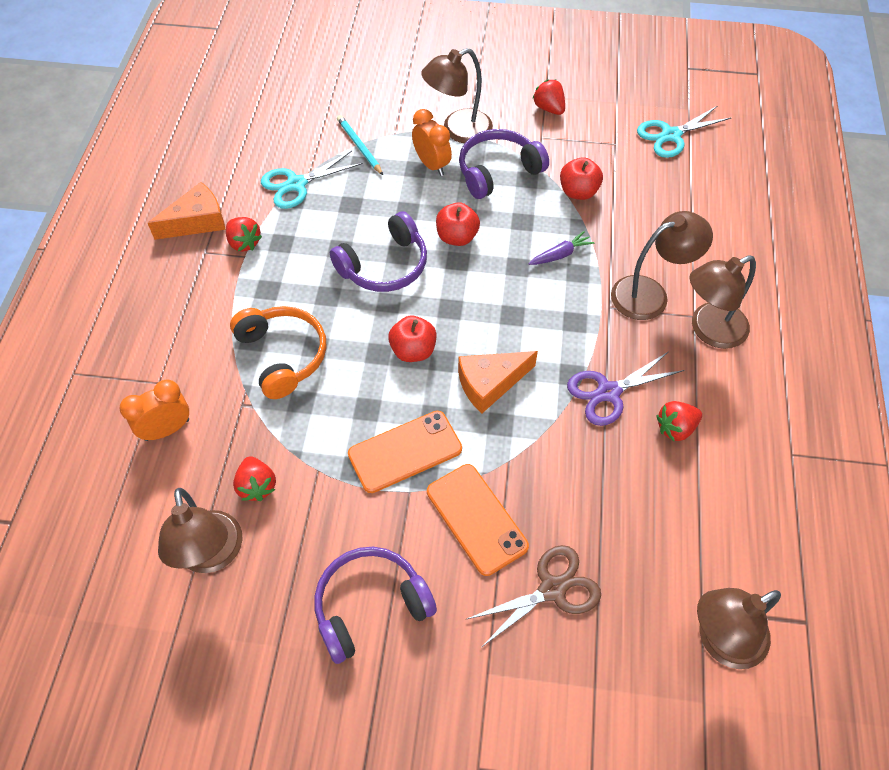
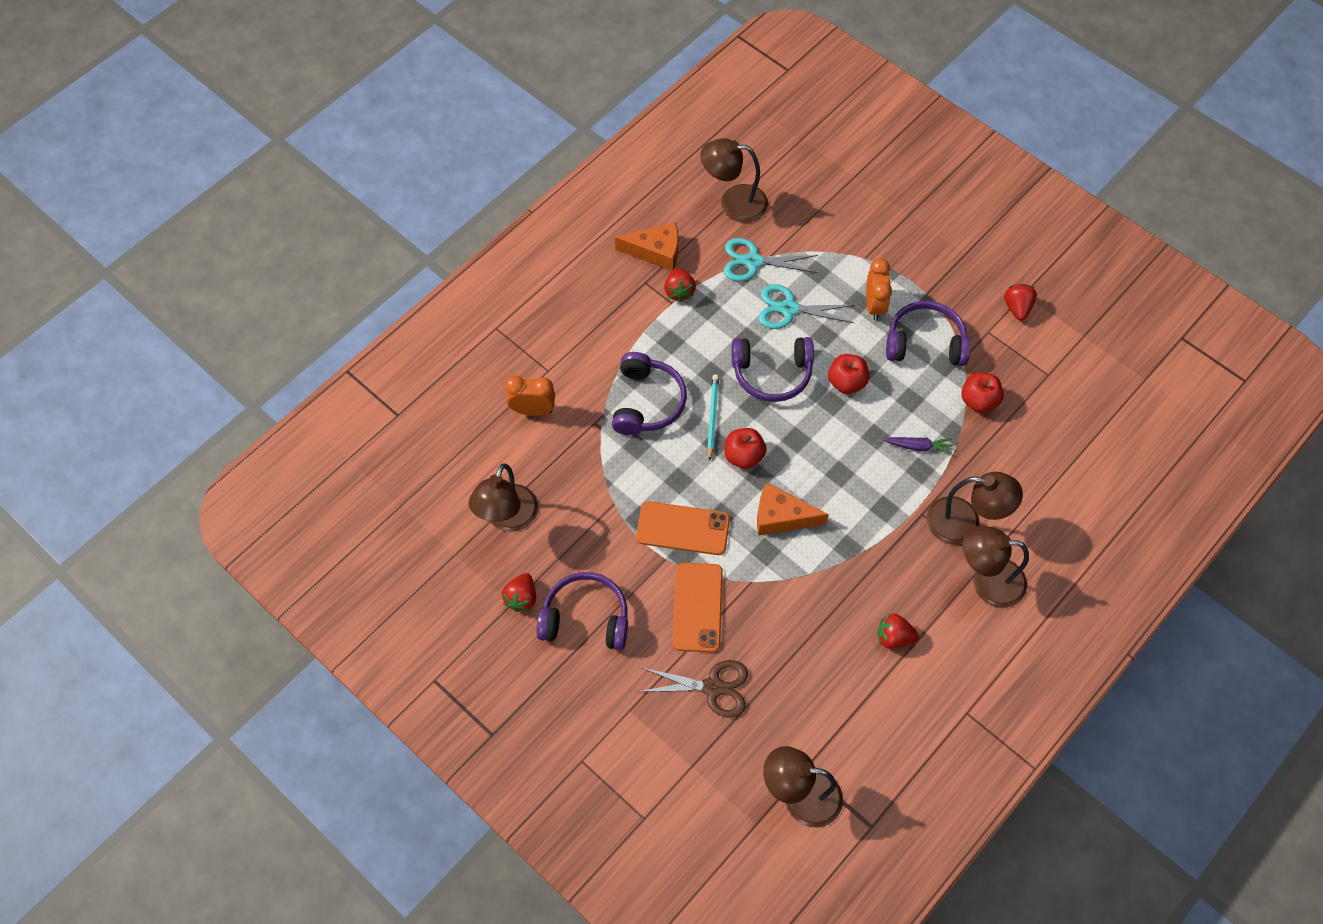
camera: 35 degrees right, 5 degrees up
orange headphones [230,306,326,399] -> purple headphones [612,352,687,435]
red strawberry [233,456,276,501] -> red strawberry moved to [502,573,536,612]
turquoise pencil [337,115,383,175] -> turquoise pencil moved to [707,375,719,461]
brown lamp [421,48,493,143] -> brown lamp moved to [701,138,768,222]
purple scissors [567,352,684,426] -> none
turquoise scissors [637,106,731,158] -> turquoise scissors moved to [759,284,855,329]

